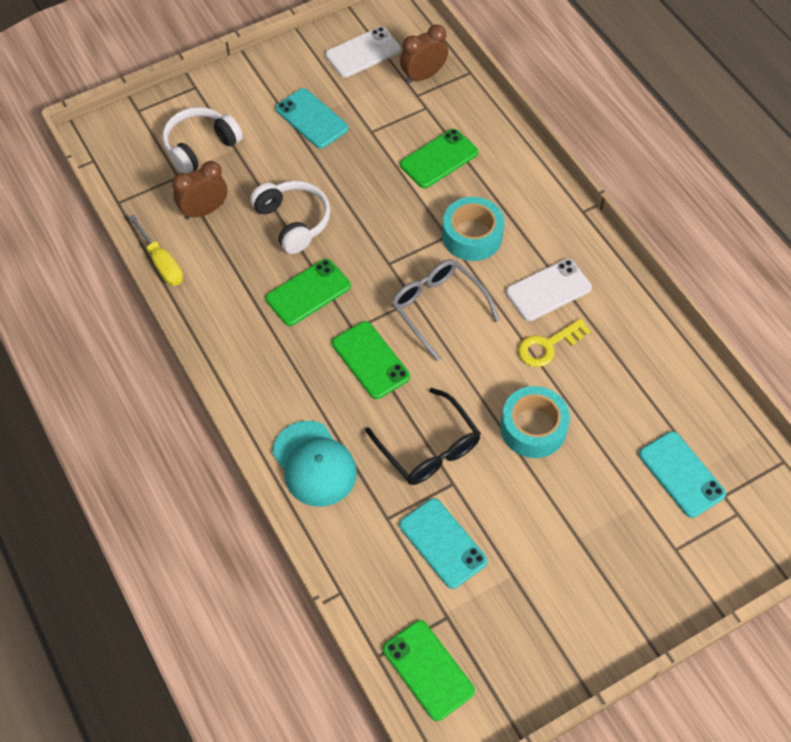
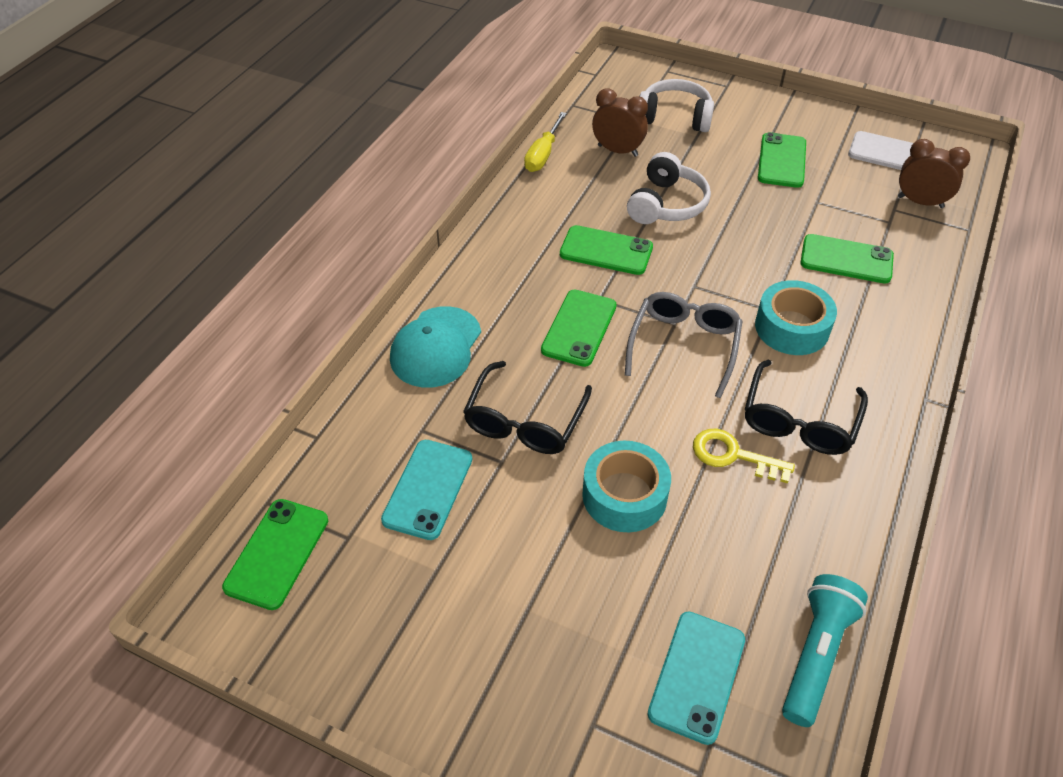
camera: 55 degrees right, 10 degrees down
turquoise phone [275,88,348,149] -> green phone [758,132,806,188]
white phone [506,259,592,321] -> black glasses [745,360,868,455]
none -> turquoise flashlight [782,574,868,727]

